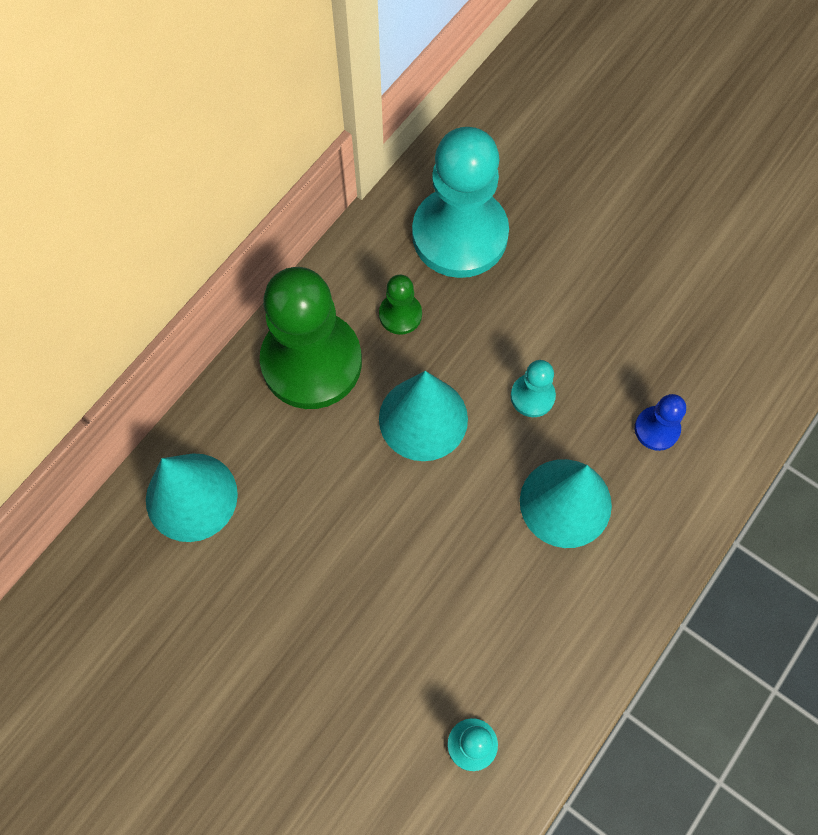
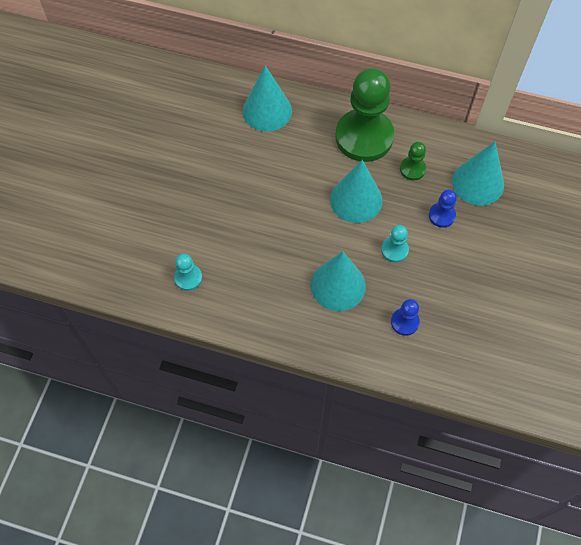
camera: 70 degrees right, 5 degrees down
turquoise pawn [412,127,509,278] -> turquoise cone [452,142,504,206]
none -> blue pawn [429,189,457,228]

